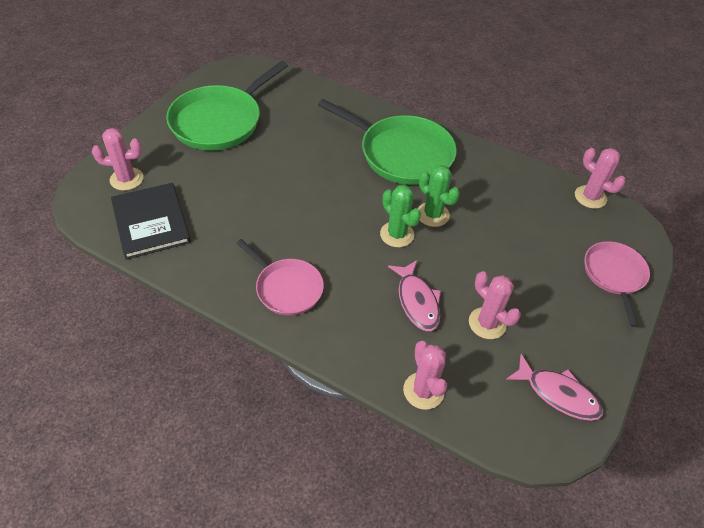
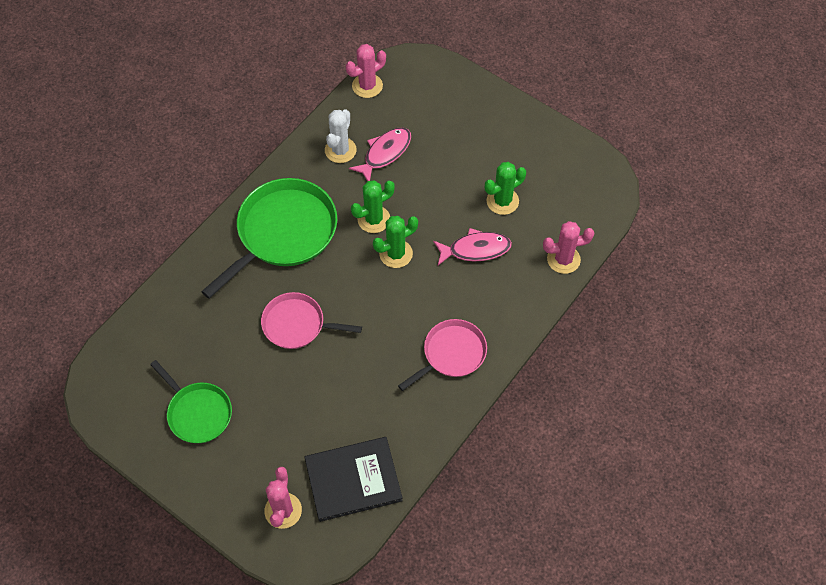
camera: 80 degrees left, 10 degrees up
green pan [166,61,288,151] -> green pan [150,360,232,443], size x0.60
pink cactus [469,271,521,339] -> green cactus [485,162,526,215]
pink fish [506,354,603,421] -> pink fish moved to [349,128,411,181]
pink pan [584,241,650,327] -> pink pan moved to [261,292,362,349]
none -> white cactus [325,109,357,163]

